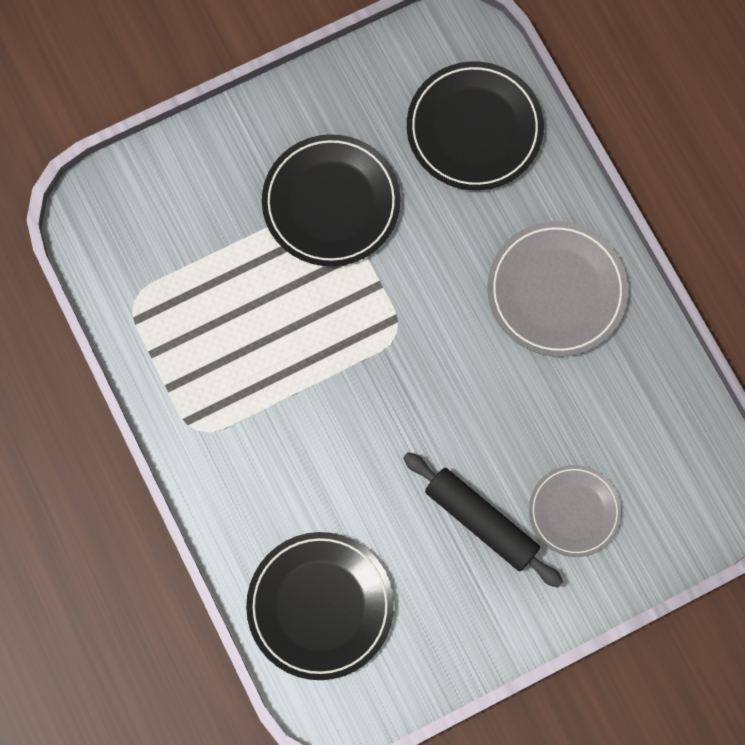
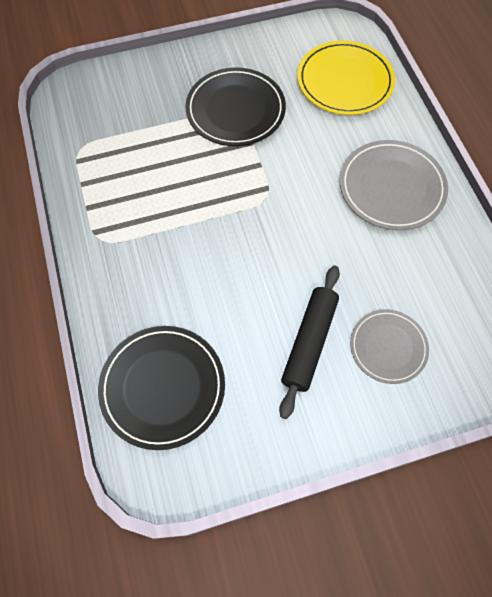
camera: 10 degrees right, 10 degrees down
black rolling pin [403,452,563,588] -> black rolling pin turned 60 degrees clockwise [279,266,340,419]
black plate [407,61,544,190] -> yellow plate [297,40,395,115]

